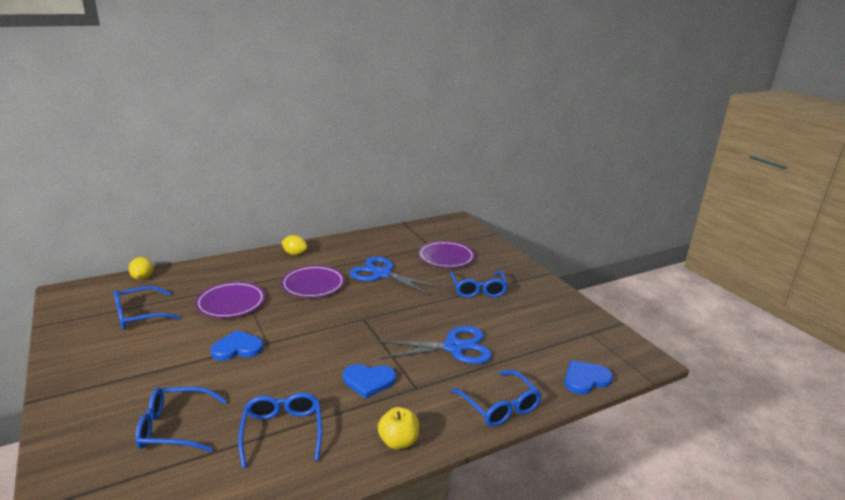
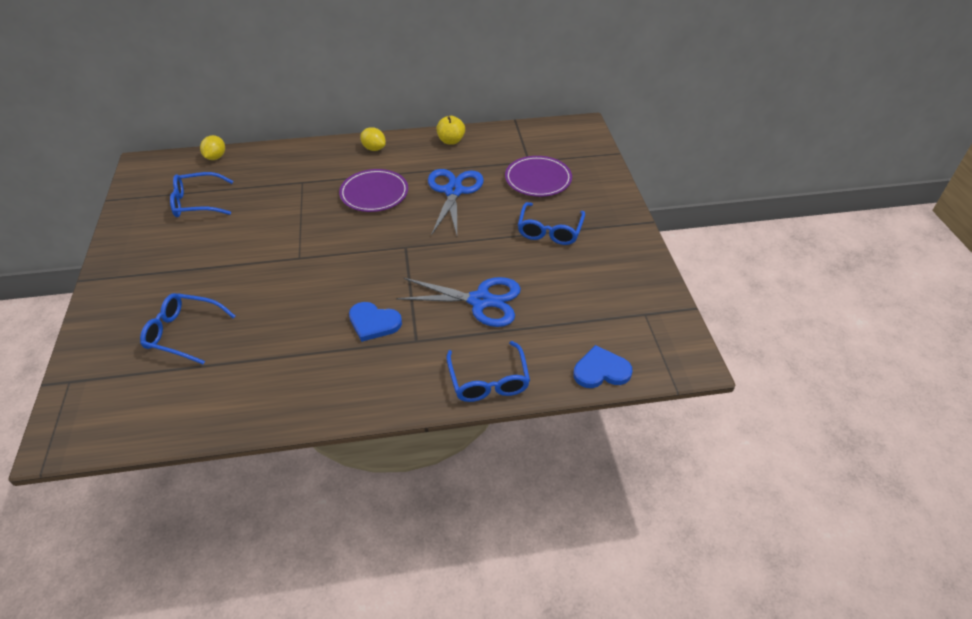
camera: 20 degrees right, 20 degrees up
purple plate [195,282,265,318] -> none
blue heart [210,330,264,361] -> none
blue glasses [238,393,322,468] -> none
blue scissors [349,256,442,296] -> blue scissors turned 45 degrees clockwise [428,169,484,235]
yellow apple [378,407,419,449] -> yellow apple moved to [436,116,465,145]

